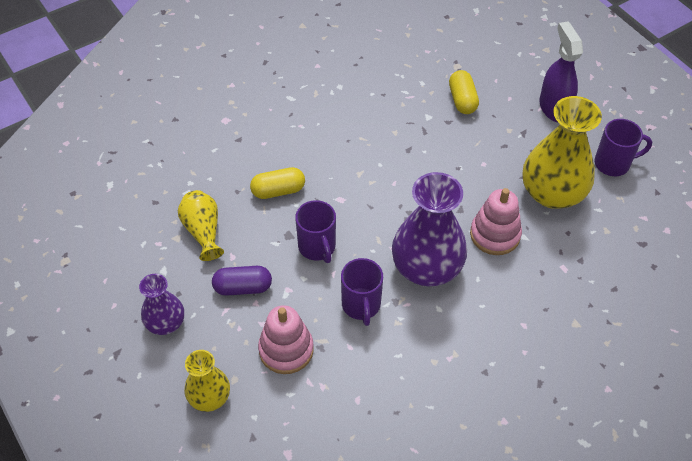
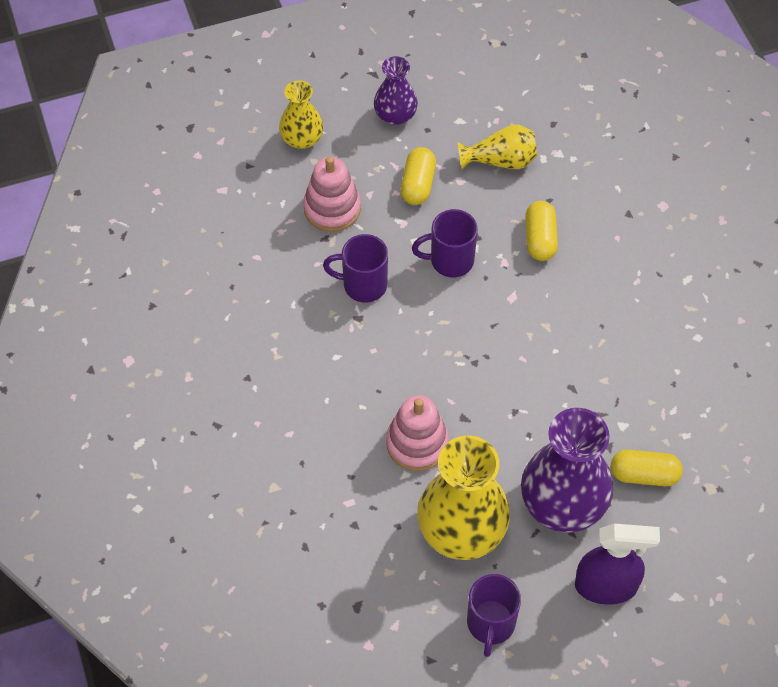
camera: 105 degrees right, 5 degrees up
purple capsule [212,266,272,296] -> yellow capsule [400,147,436,205]
purple vase [392,172,467,286] -> purple vase moved to [521,408,613,533]

